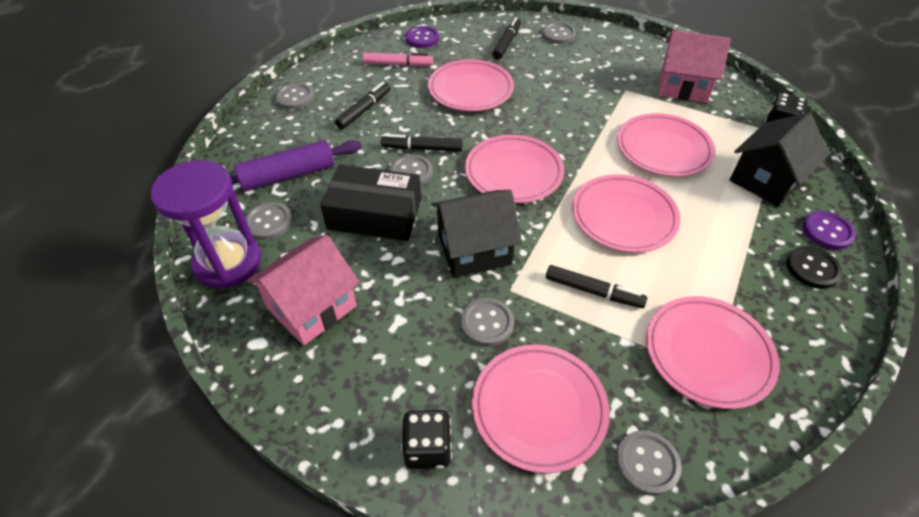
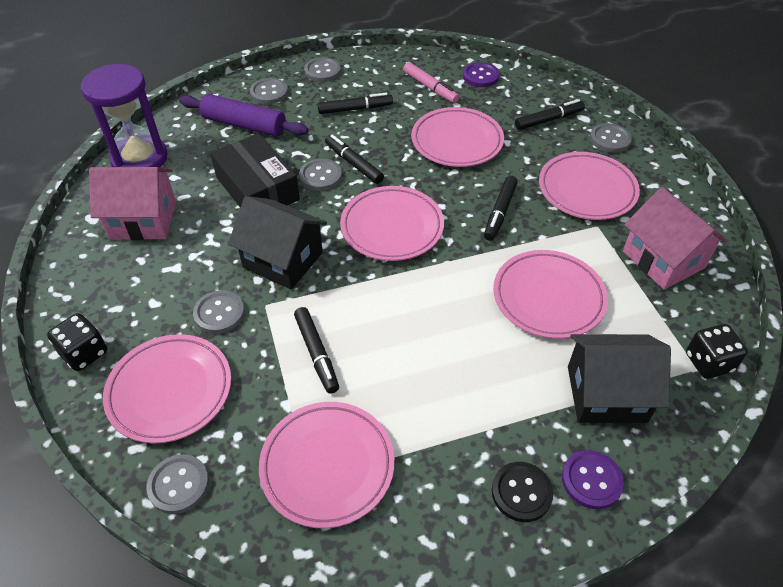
camera: 45 degrees right, 0 degrees up
grey button [245,202,292,240] -> grey button moved to [250,78,288,104]
pink plate [572,174,680,253] -> pink plate moved to [539,152,640,220]
none -> black marker [484,176,518,241]

